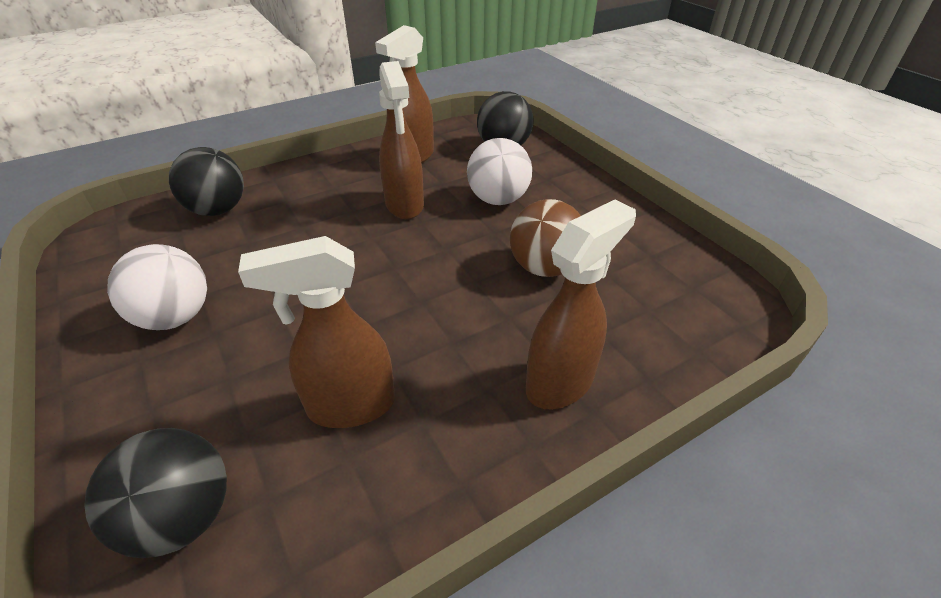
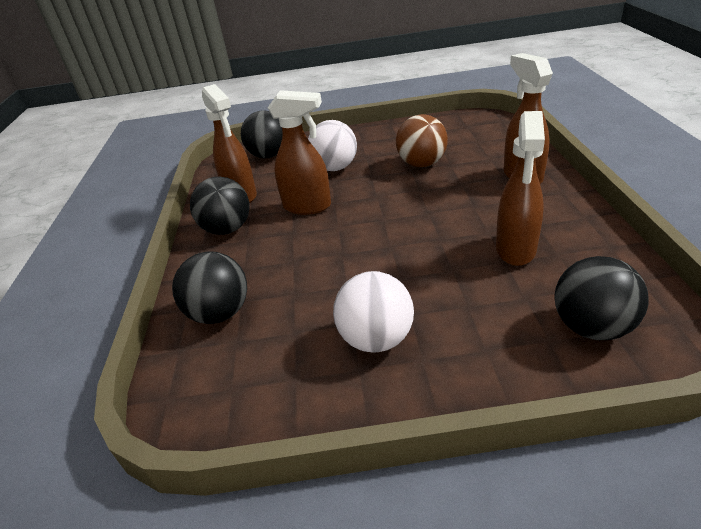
camera: 60 degrees left, 5 degrees down
none -> black ball [190,177,250,235]

